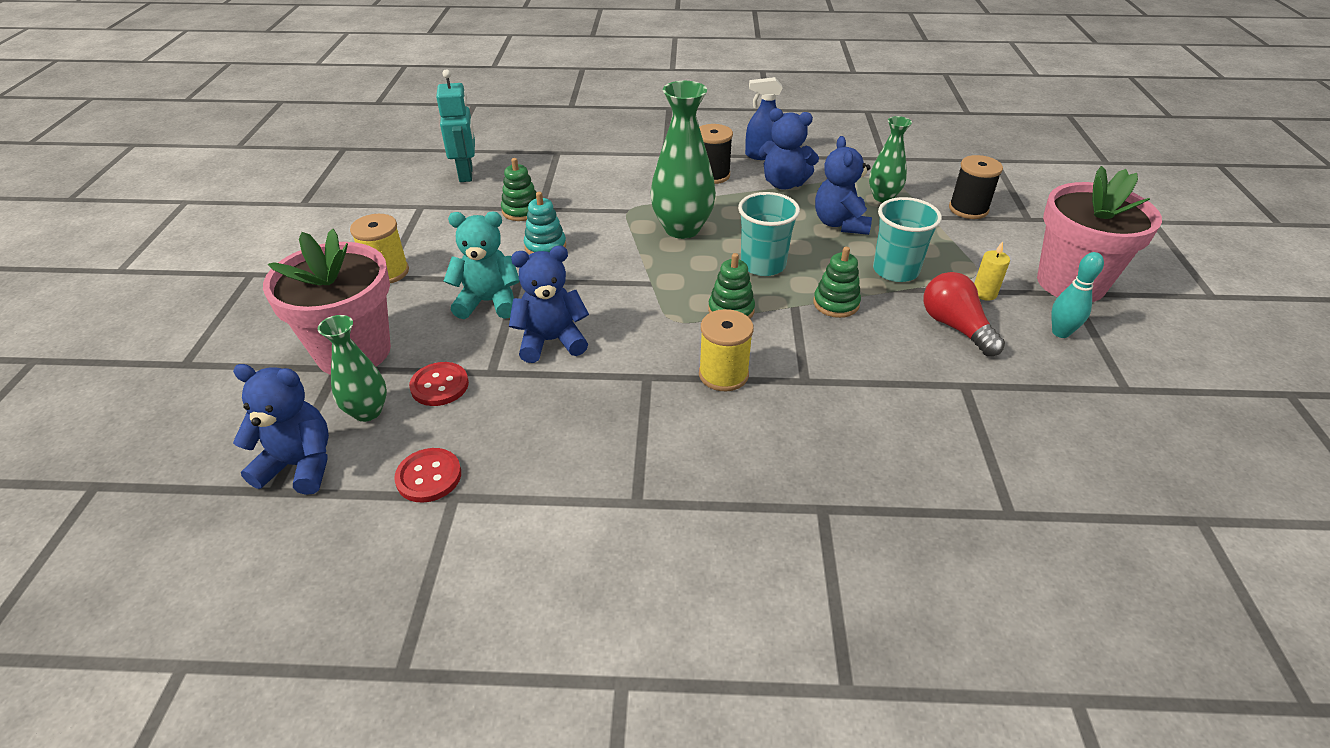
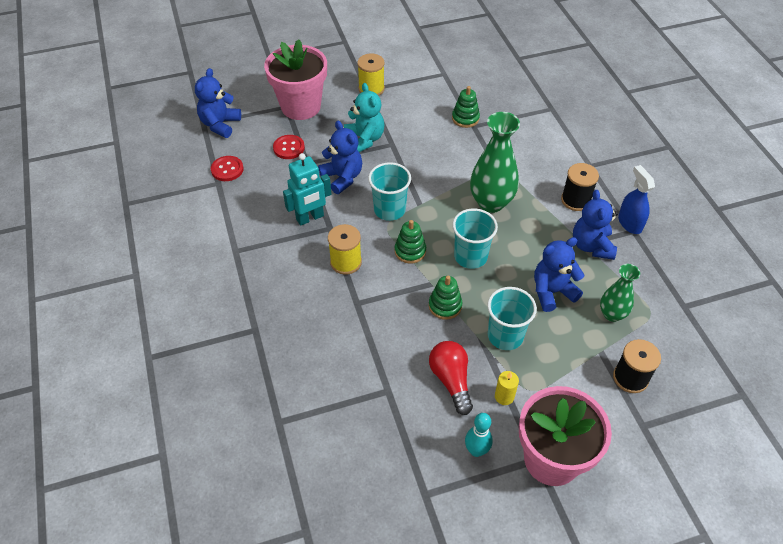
camera: 70 degrees right, 10 degrees up
blue teddy bear [233,364,329,495] -> blue teddy bear turned 150 degrees counterclockwise [195,68,241,138]
green vase [318,315,387,422] -> none
turquoise robot [436,69,475,182] -> turquoise robot moved to [283,153,331,226]
turquoise stacking toy [524,192,566,255] -> none
red light bulb [923,272,1005,356] -> red light bulb turned 60 degrees counterclockwise [429,341,473,415]
none -> turquoise cup [368,162,411,221]

